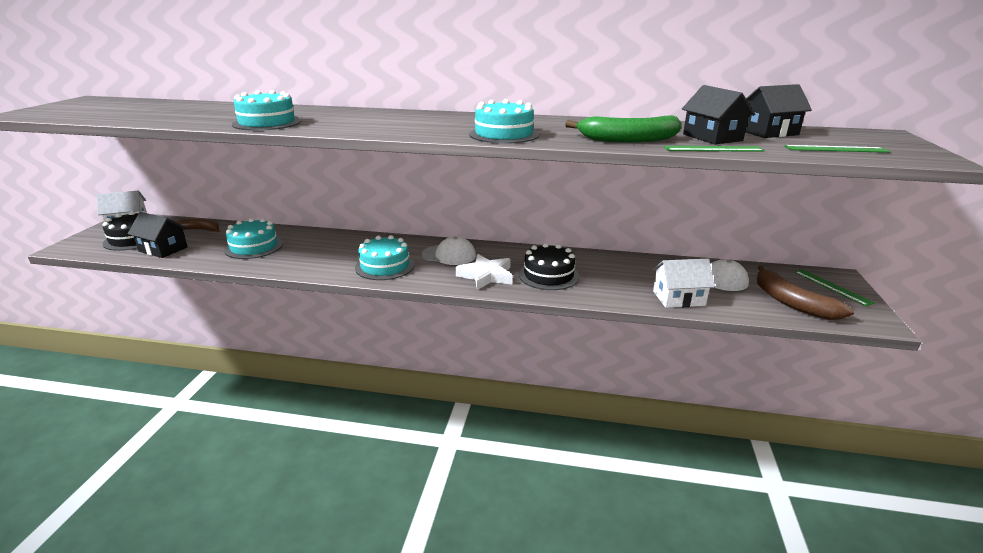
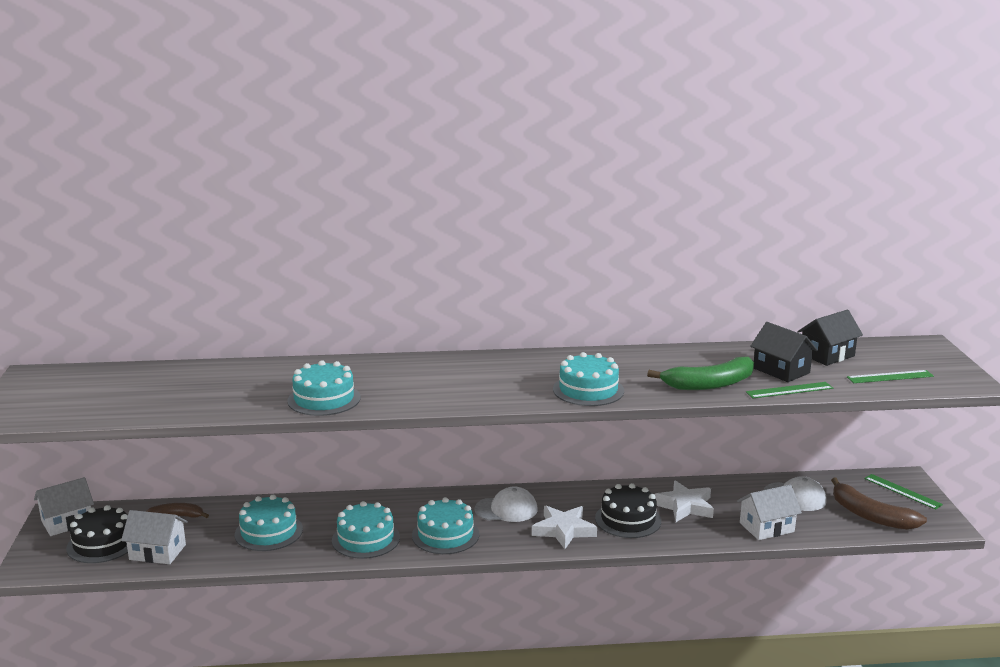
camera: 15 degrees left, 5 degrees down
black house [128,212,188,258] -> white house [121,510,188,564]
none -> turquoise cake [332,501,400,559]
none -> white star [654,480,714,522]

